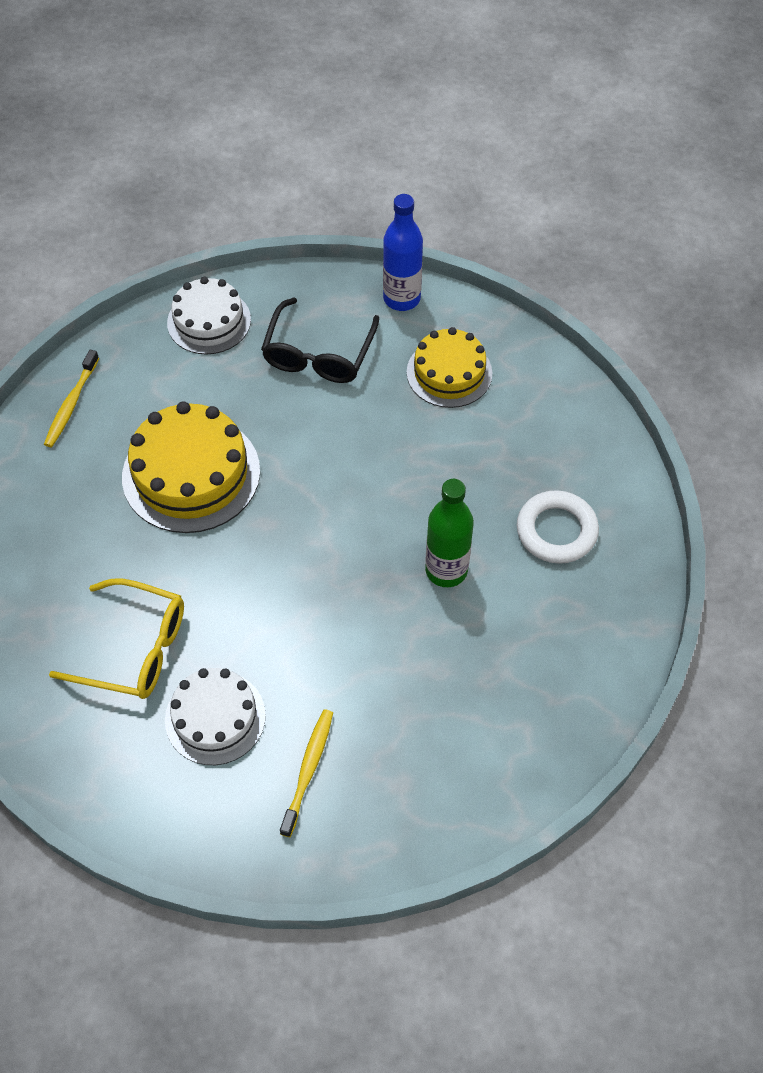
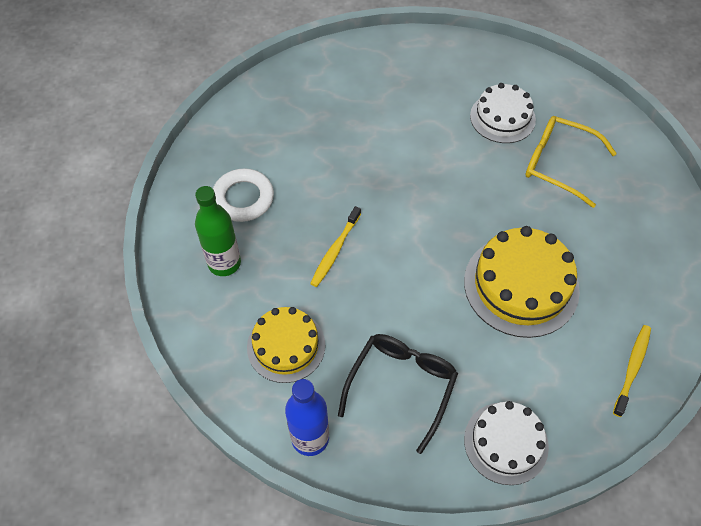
camera: 170 degrees left, 0 degrees up
yellow toothbrush [280,709,333,837] -> yellow toothbrush moved to [310,206,361,287]
green bottle [425,479,474,587] -> green bottle moved to [195,186,241,276]

